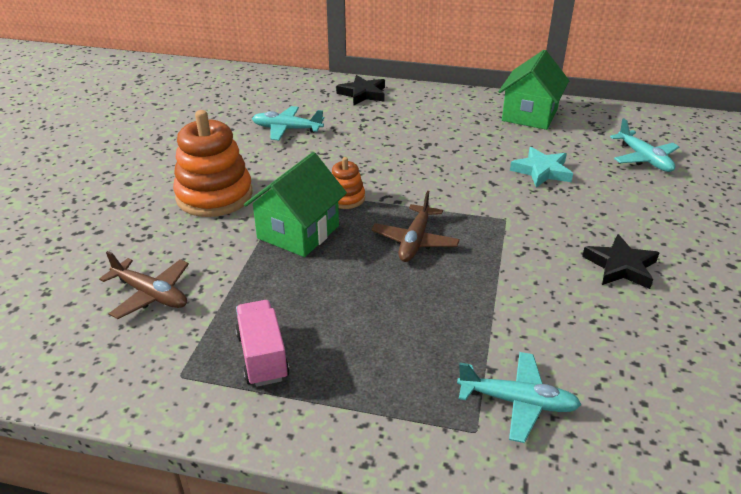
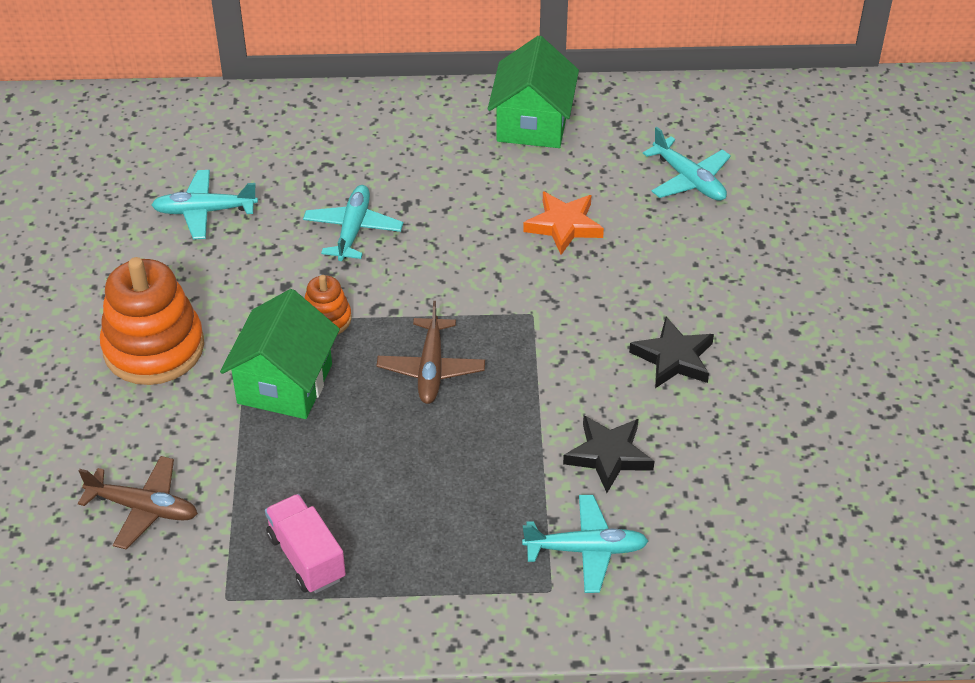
camera: 15 degrees left, 10 degrees up
black star [336,75,385,105] -> black star moved to [563,415,654,493]
turquoise star [510,147,573,187] -> orange star [523,191,604,255]
none -> turquoise plane [303,185,403,261]

